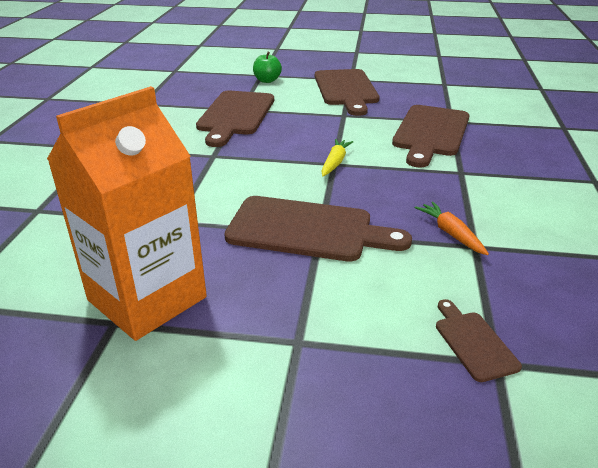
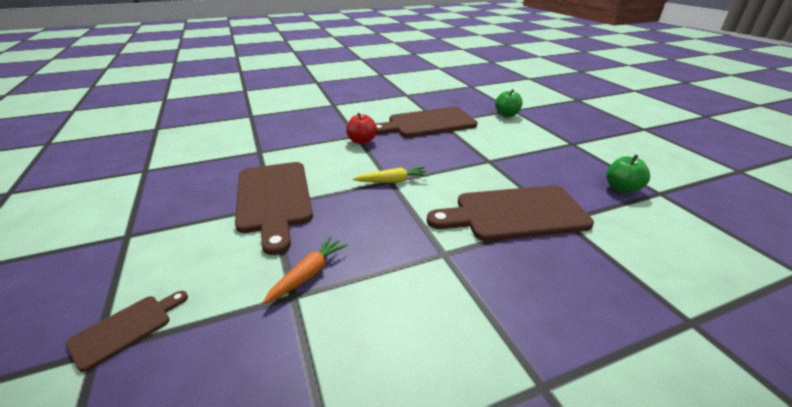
camera: 60 degrees right, 0 degrees up
orange carton [47,86,207,341] -> none
brown cutting board [315,69,379,116] -> none
none -> red apple [346,113,377,144]
none -> green apple [606,155,650,193]

